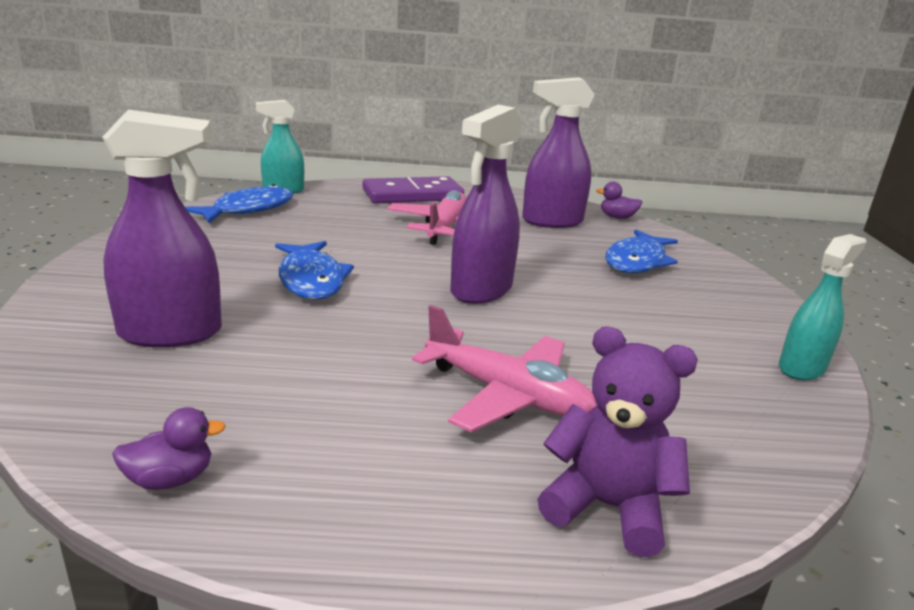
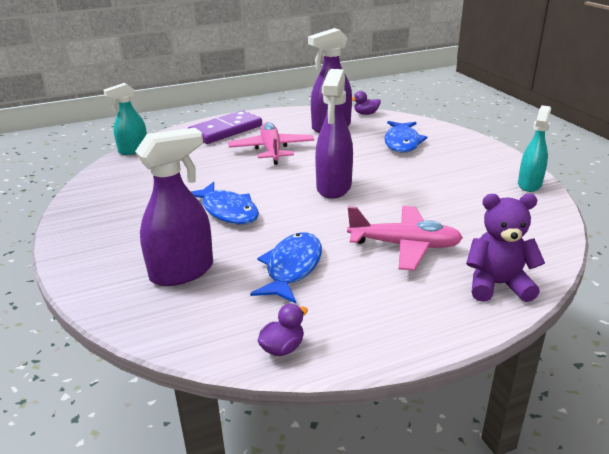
camera: 20 degrees left, 5 degrees up
blue fish [185,184,293,223] -> blue fish moved to [250,233,322,304]

